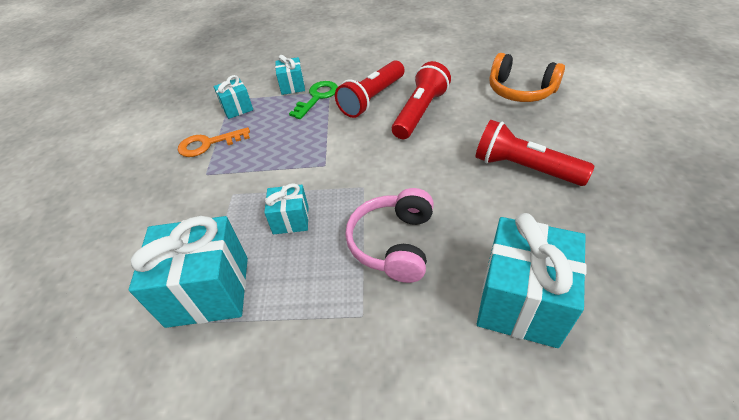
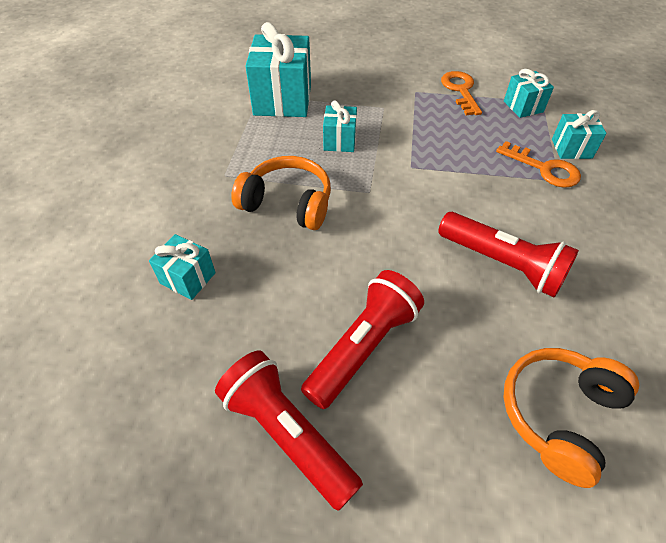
camera: 95 degrees right, 5 degrees up
green key [289,81,338,119] -> orange key [496,141,581,188]
red flashlight [335,60,405,118] -> red flashlight moved to [215,351,363,511]
pink headphones [345,188,434,283] -> orange headphones [231,156,331,230]
turquoise gift [477,213,587,348] -> turquoise gift [149,234,216,300], size x0.53

